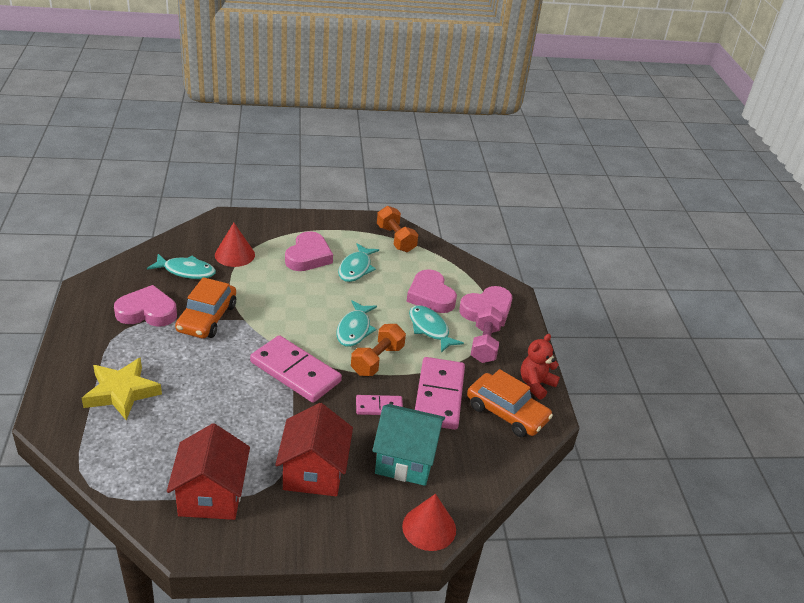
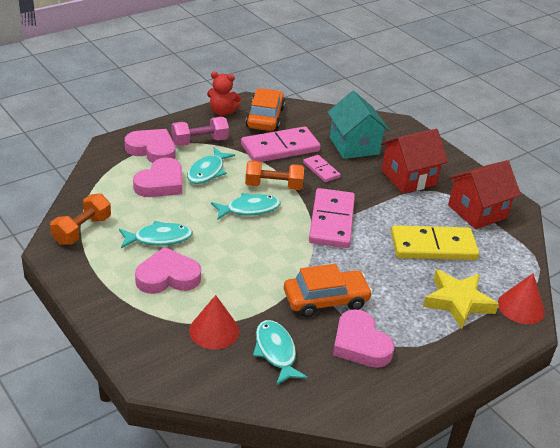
camera: 120 degrees left, 0 degrees up
red cone [402,494,456,551] -> red cone moved to [498,273,545,324]
none -> yellow domino [391,225,479,260]

